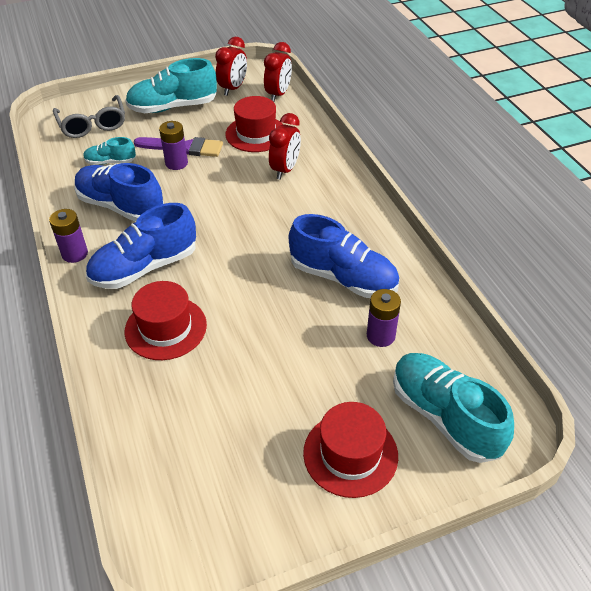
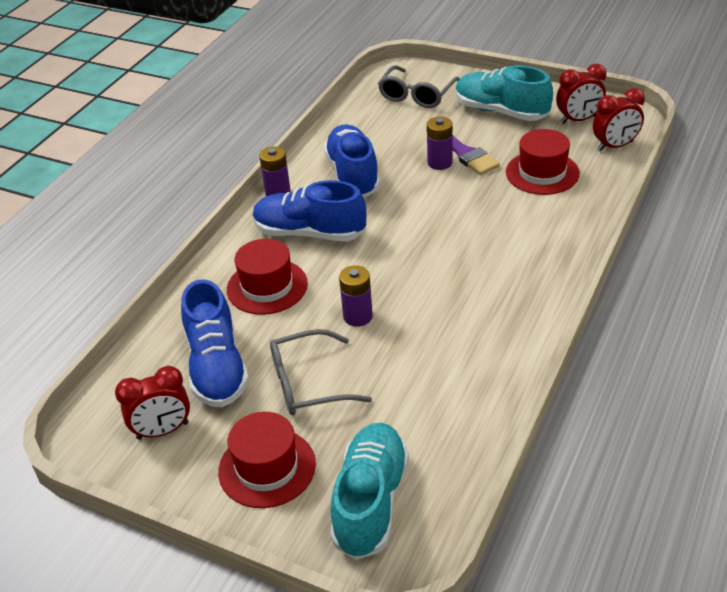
camera: 50 degrees right, 5 degrees down
turquoise shoe [83,137,136,165] -> none
red clock [269,113,301,180] -> red clock moved to [115,366,190,440]
blue shoe [289,214,399,298] -> blue shoe moved to [181,279,249,407]
purple battery [367,289,401,347] -> purple battery moved to [339,265,373,327]
none -> grey glasses [270,329,372,415]

